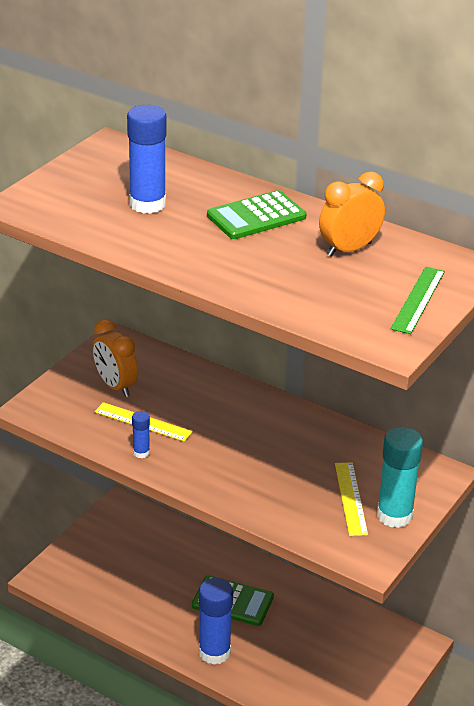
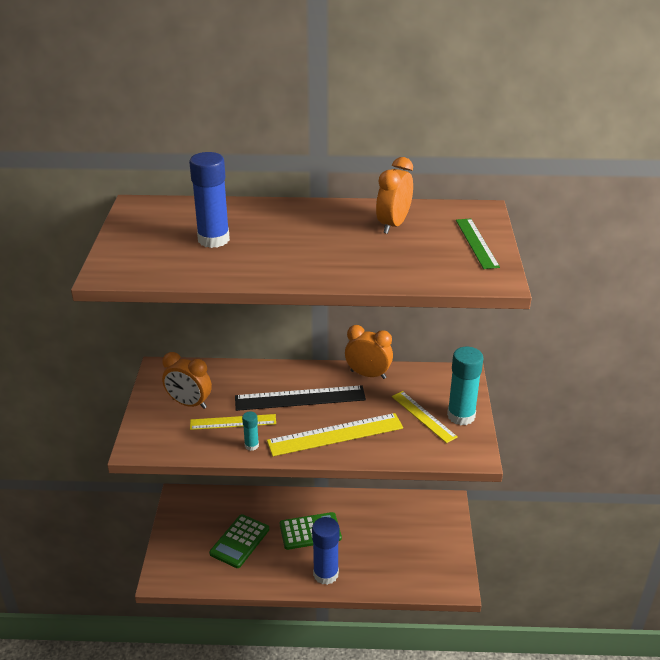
camera: 30 degrees left, 0 degrees up
blue glue stick [132,411,150,458] -> turquoise glue stick [242,411,259,451]
green calculator [207,190,307,239] -> green calculator moved to [209,514,269,568]
none -> black ruler [235,385,366,411]
none -> yellow ruler [267,413,403,456]
none -> orange clock [345,325,393,379]

